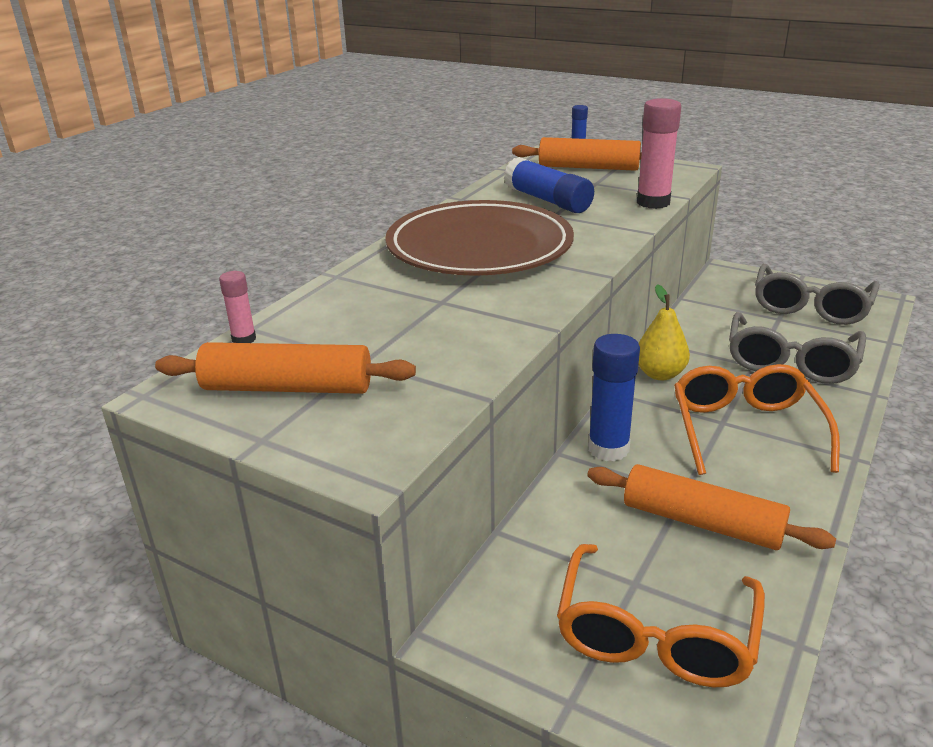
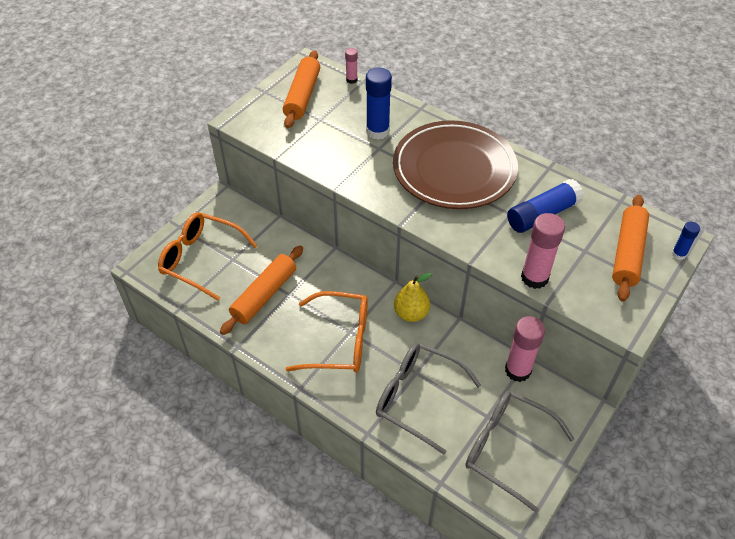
camera: 95 degrees right, 20 degrees up
blue glue stick [588,334,640,461] -> blue glue stick moved to [366,67,392,140]
none -> pink glue stick [505,316,545,382]

